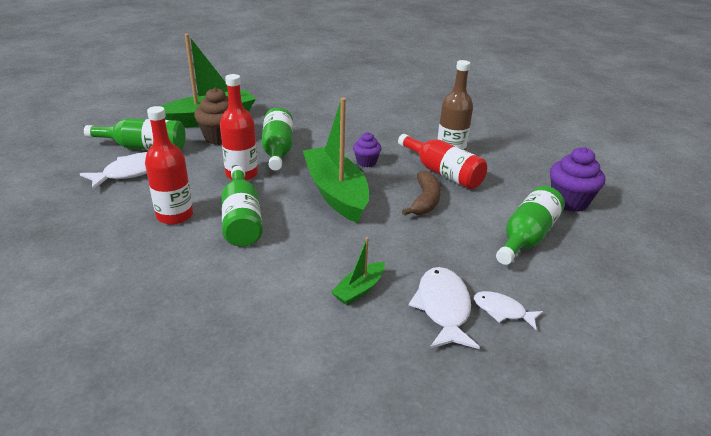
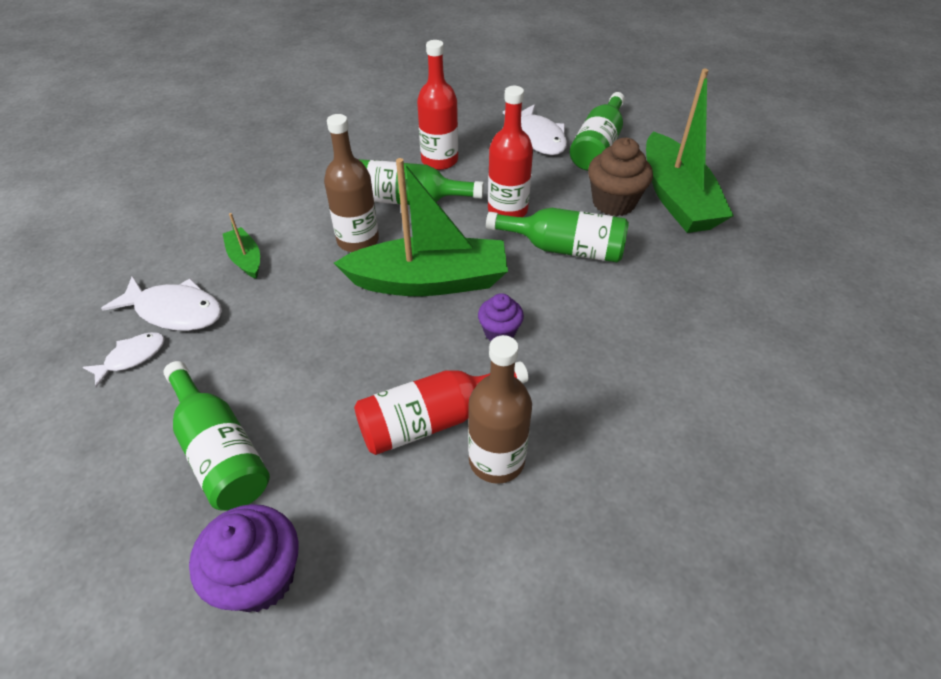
camera: 110 degrees right, 15 degrees up
brown banana [402,171,441,216] -> none
none -> brown bottle [324,114,379,252]

